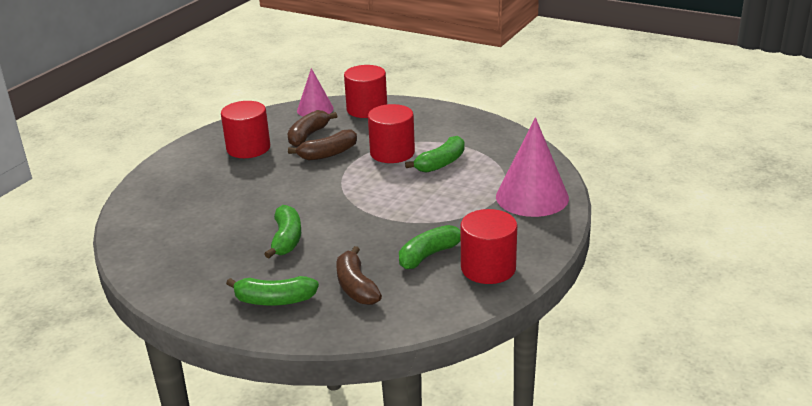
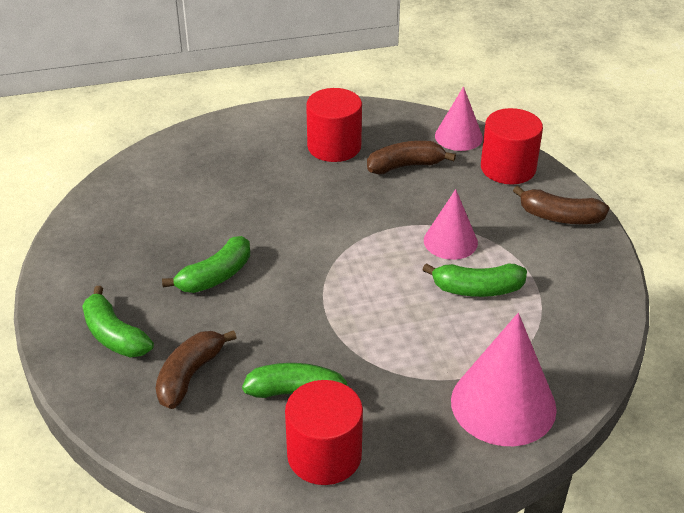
camera: 45 degrees right, 10 degrees up
brown banana [288,129,357,160] -> brown banana moved to [513,186,609,224]
red cylinder [368,104,415,163] -> pink cone [424,189,478,260]

